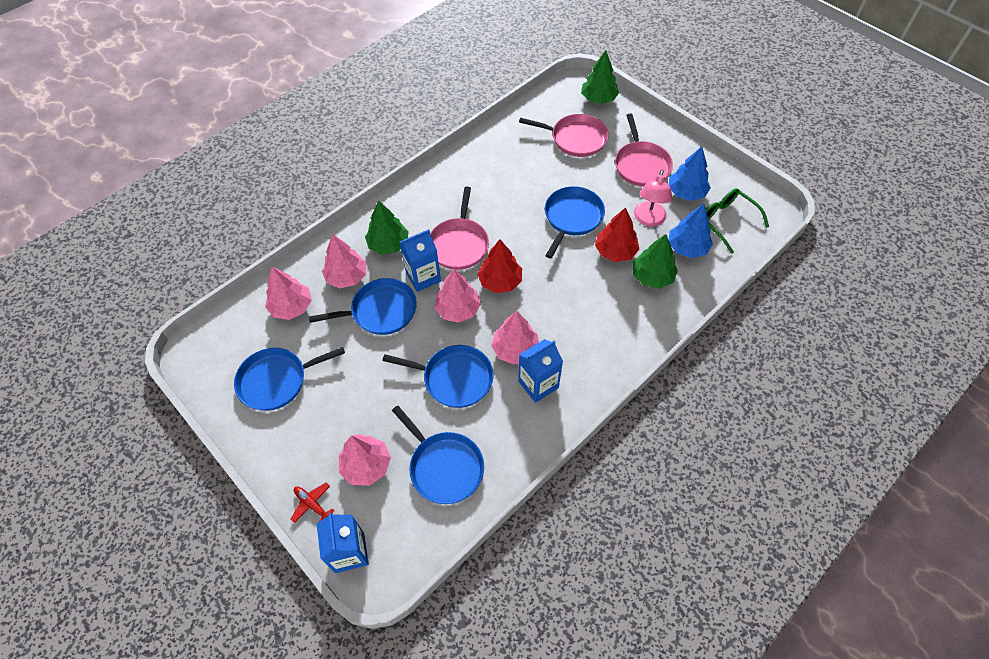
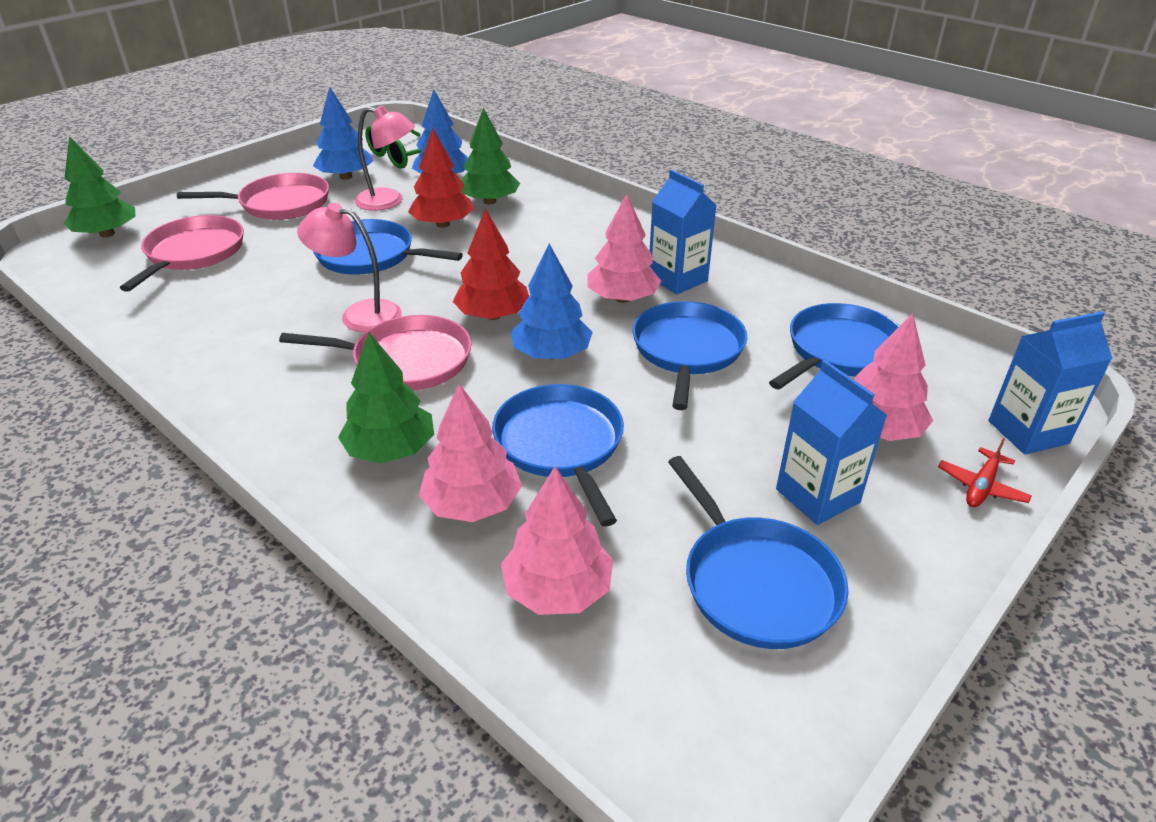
camera: 95 degrees left, 20 degrees down
blue carton [399,229,441,292] -> blue carton moved to [776,360,887,525]
pink tree [434,269,481,323] -> blue tree [511,244,593,359]
none -> pink lamp [297,203,402,332]

